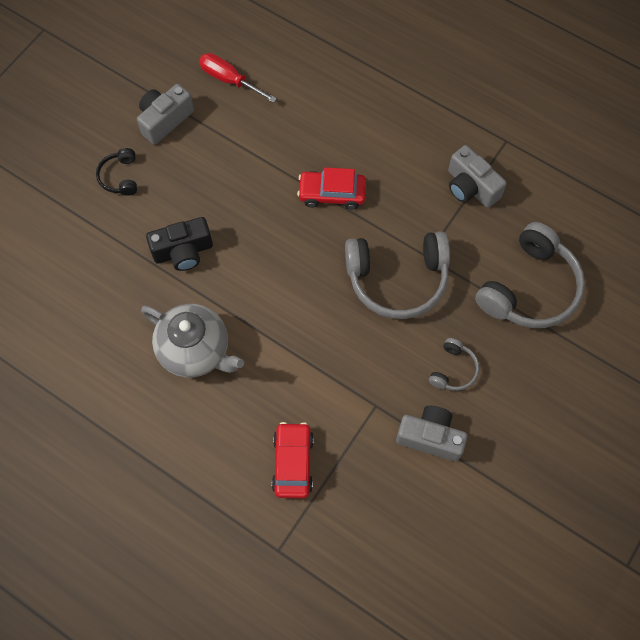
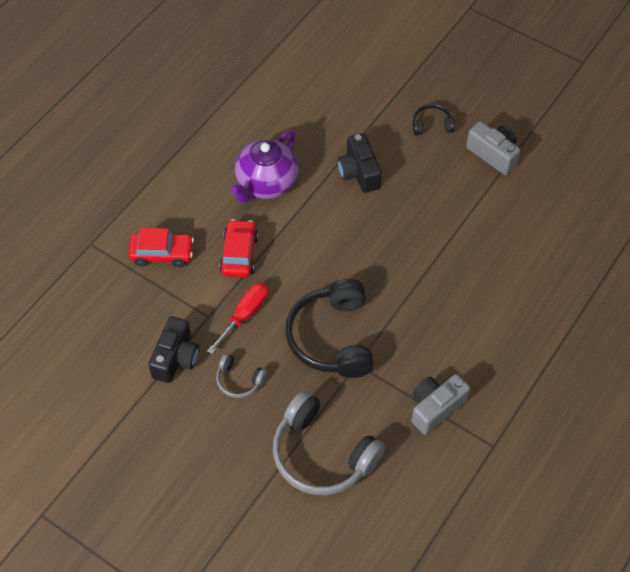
camera: 90 degrees right, 10 degrees down
grey teapot [141,304,244,378] -> purple teapot [230,130,298,203]
red screwdriver [199,53,277,103] -> red screwdriver moved to [207,282,269,354]
red car [297,167,366,210] -> red car moved to [219,219,258,277]
grey headphones [345,231,450,319] -> black headphones [285,279,374,378]
grey camera [396,406,467,461] -> black camera [148,316,200,383]

